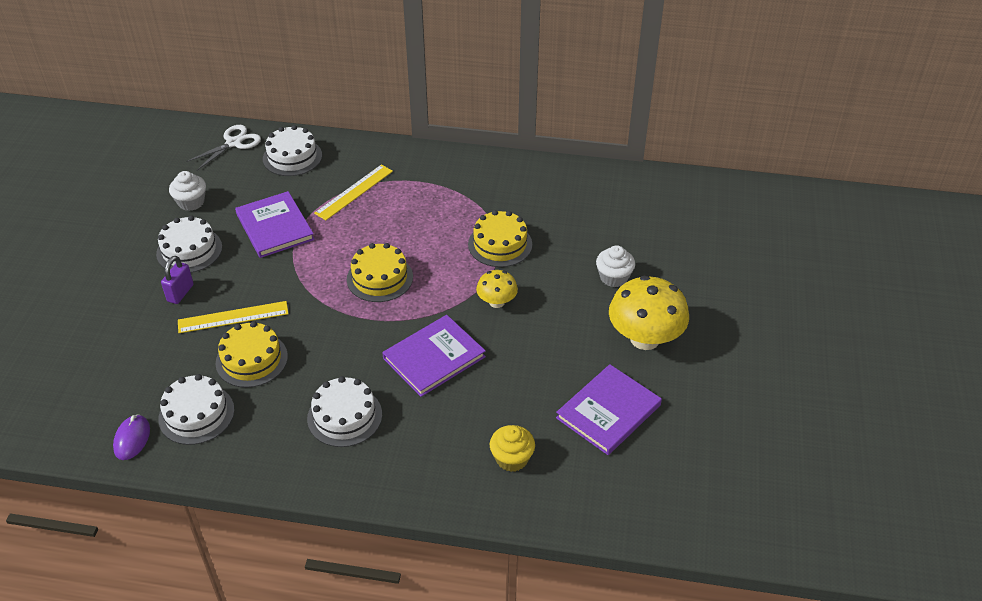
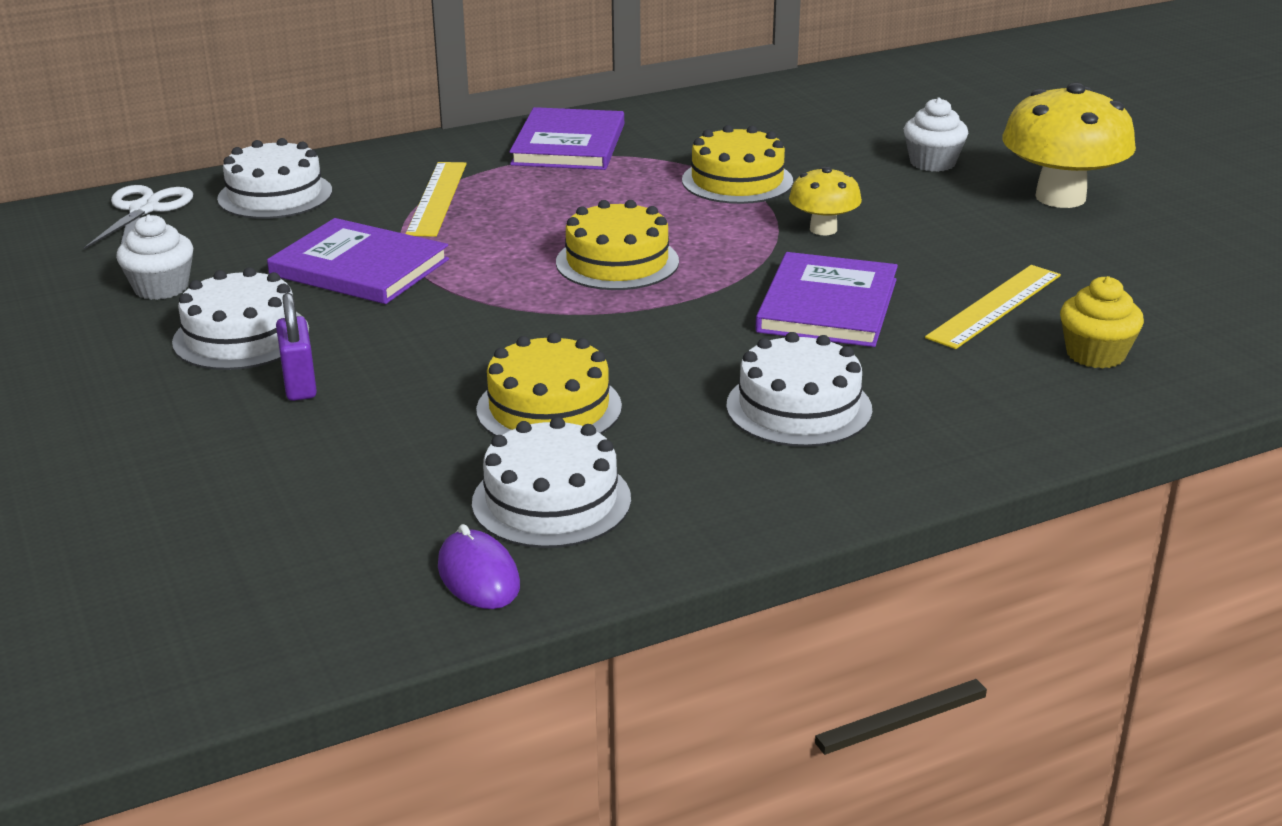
camera: 35 degrees left, 15 degrees down
yellow ruler [178,301,289,333] -> yellow ruler moved to [925,265,1061,349]
purple book [556,364,662,455] -> purple book moved to [510,107,624,170]

